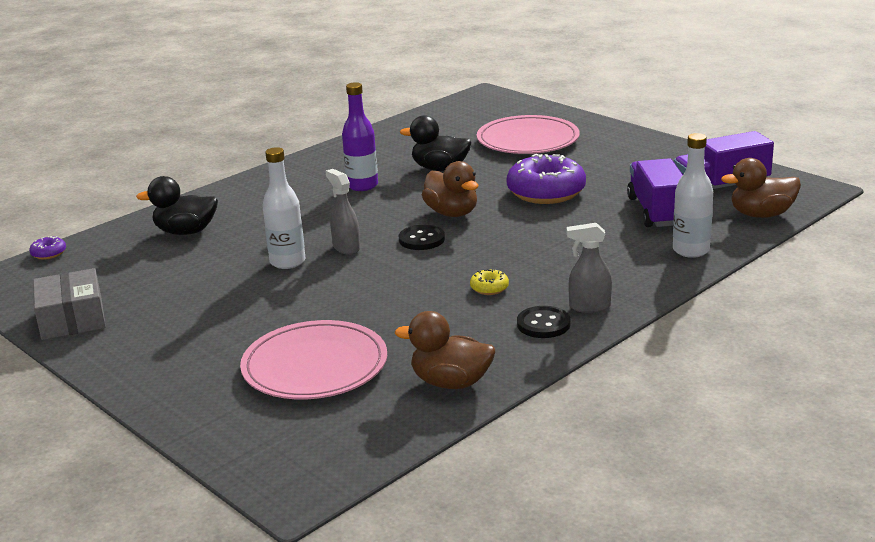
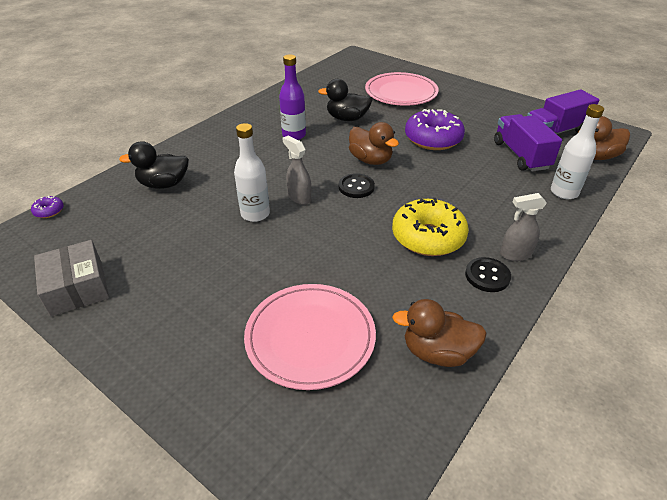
camera: 10 degrees left, 15 degrees up
yellow donut [470,269,509,295] -> yellow donut [392,198,469,256], size x2.37

